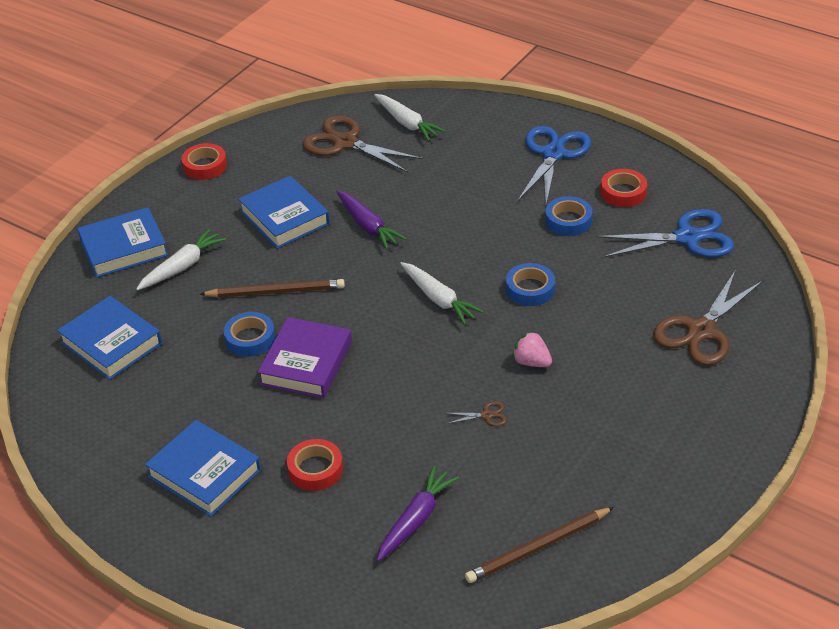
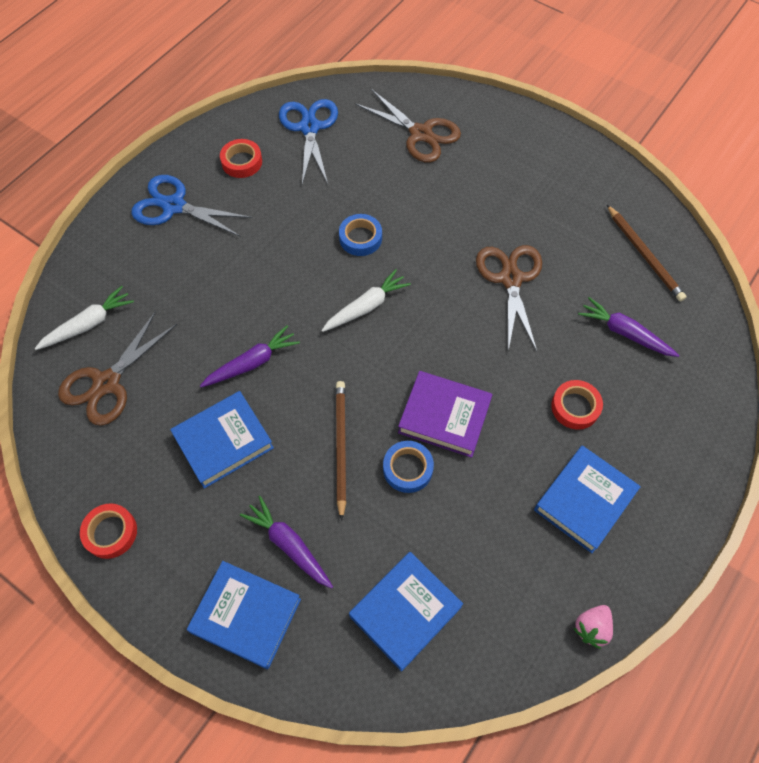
camera: 90 degrees left, 20 degrees up
blue book [77,207,168,278] -> blue book turned 45 degrees counterclockwise [187,561,301,669]
white carrot [136,228,226,290] -> purple carrot [240,496,333,588]
brown scissors [446,401,507,426] -> brown scissors [476,245,542,351], size x2.44
pink strawberry [512,331,552,367] -> pink strawberry moved to [573,605,613,649]
blue tape [545,196,593,236] -> none

